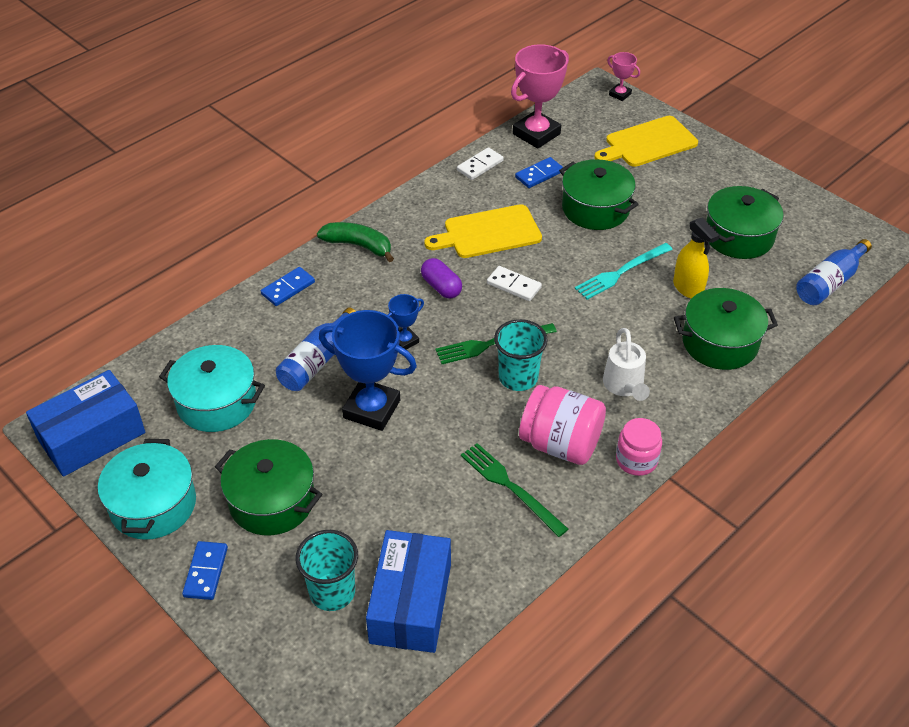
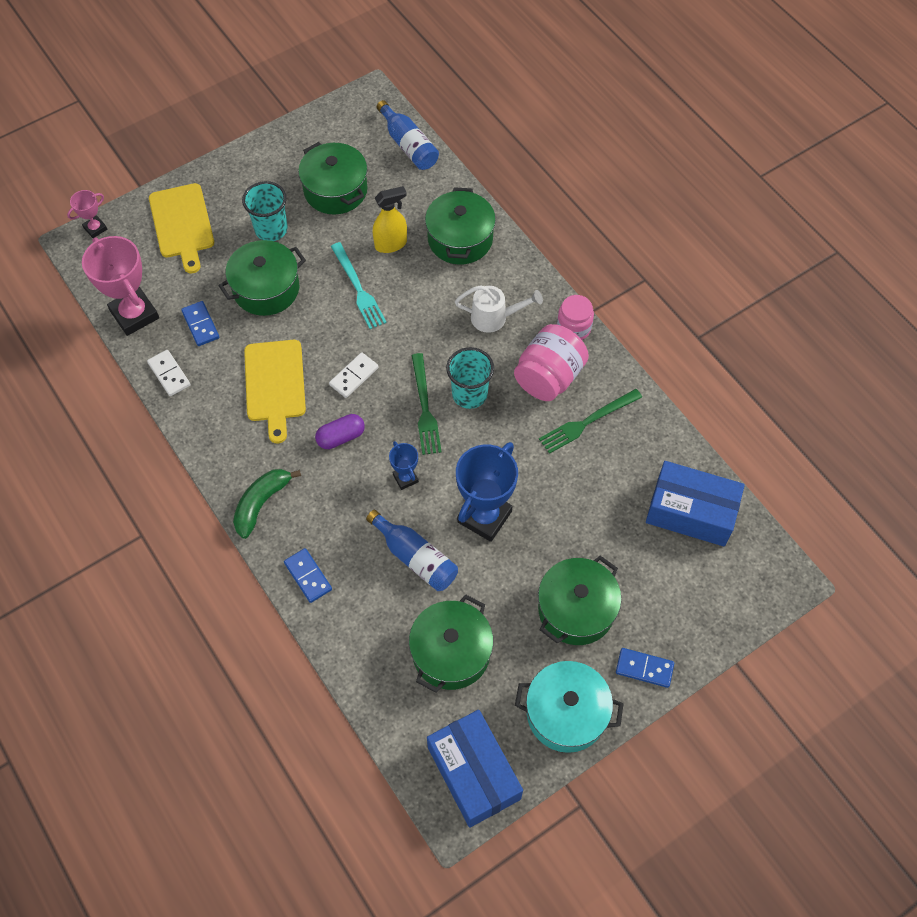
camera: 80 degrees left, 15 degrees up
turquoise pot [159,345,265,432] -> green pot [409,595,494,693]
turquoise cup [296,530,358,611] -> turquoise cup moved to [242,181,288,241]

